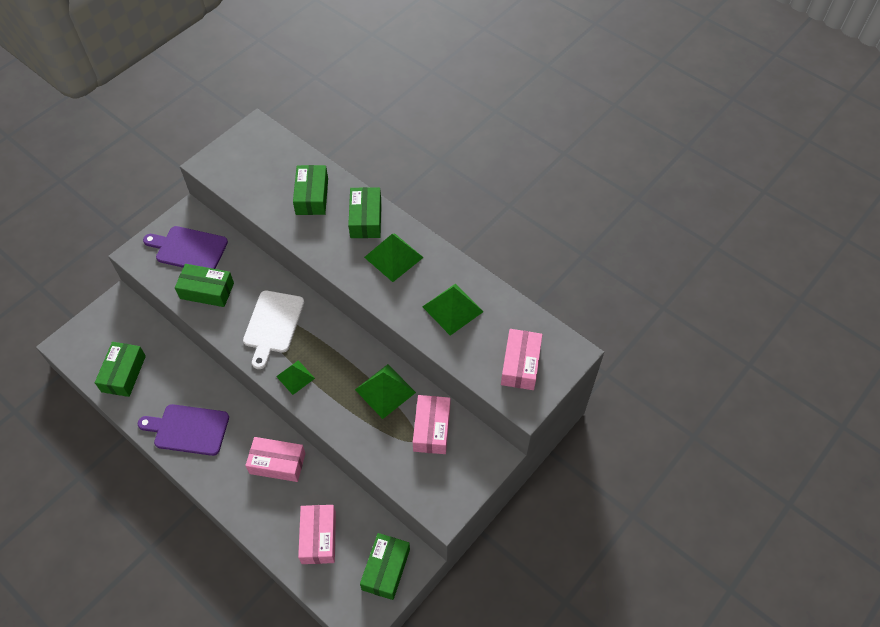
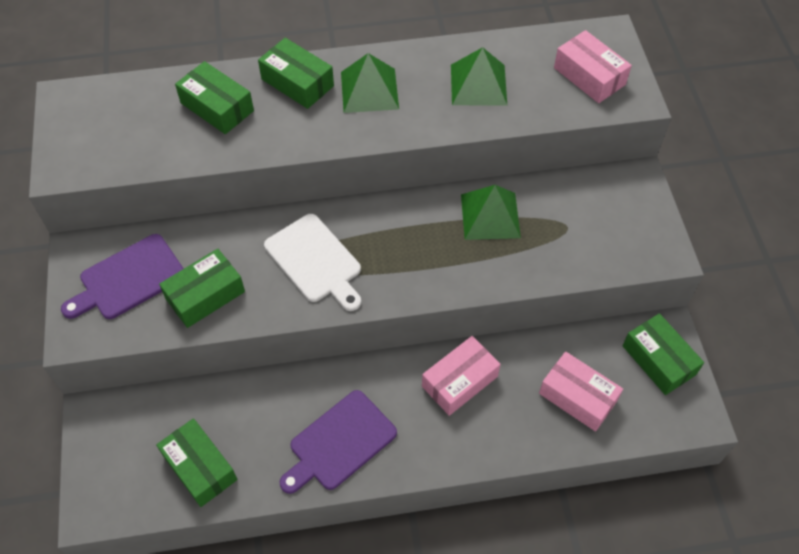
camera: 50 degrees left, 0 degrees up
green pyramid [276,360,315,395] -> none
pink box [413,395,451,454] -> none

